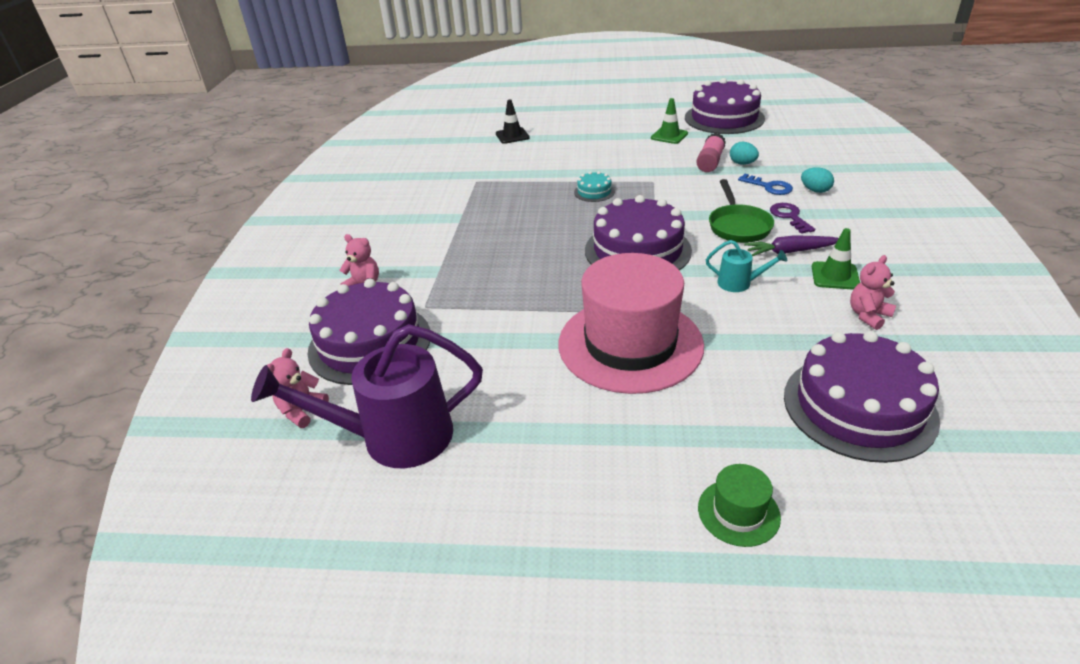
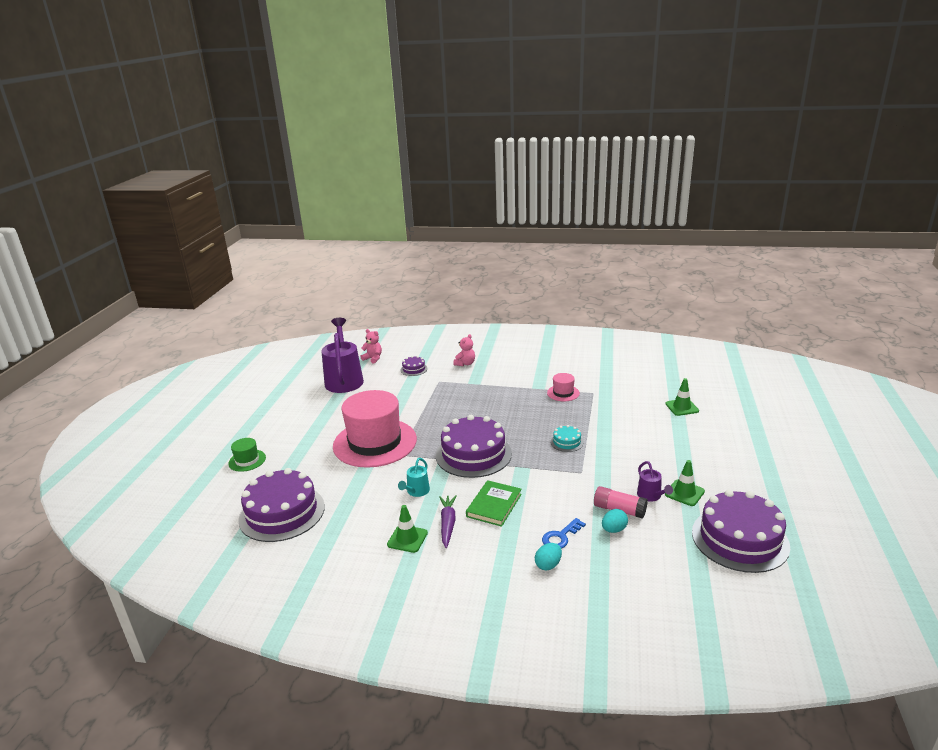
camera: 95 degrees right, 10 degrees down
purple cake [307,278,430,385] -> purple cake [400,356,428,376], size x0.44
black traffic cone [496,99,530,144] -> green traffic cone [665,378,699,416]
green pan [709,179,774,243] -> green book [466,480,522,527]
purple key [770,203,815,234] -> none
pink teddy bear [850,255,896,330] -> none
none -> pink hat [547,373,580,401]
none -> purple watering can [637,461,673,502]

